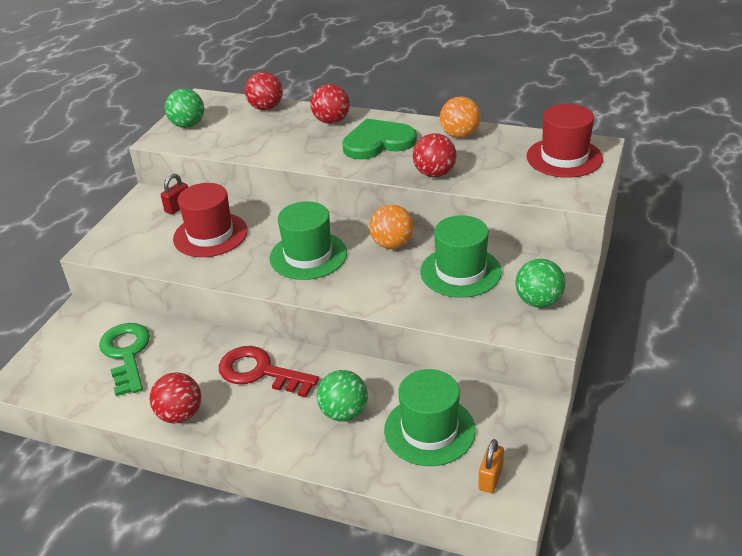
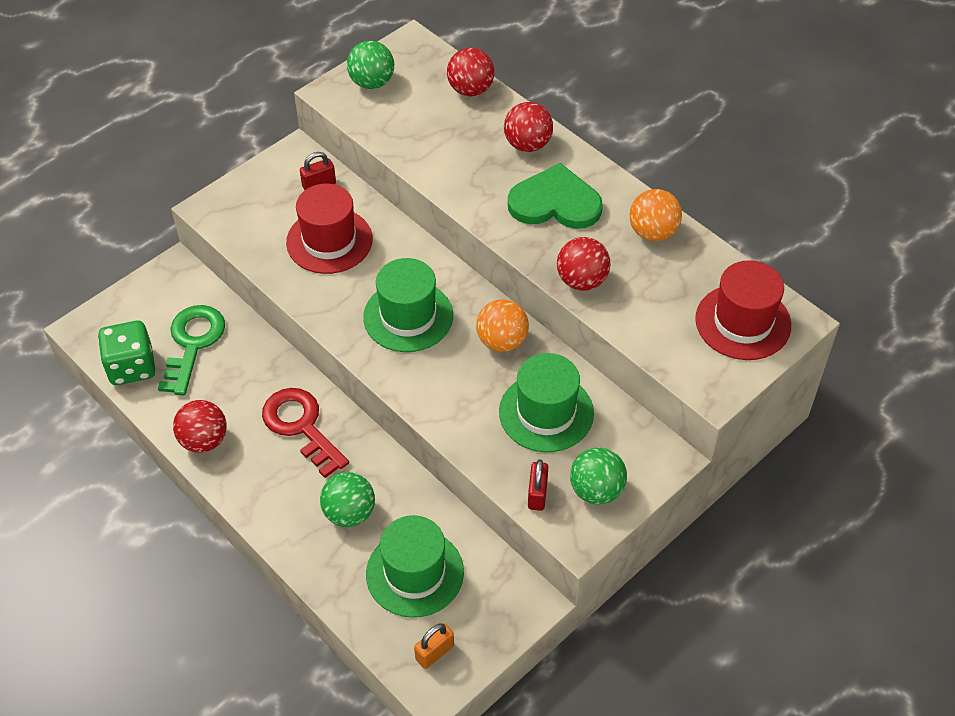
camera: 25 degrees right, 15 degrees up
none -> green dice [98,321,155,385]
none -> red padlock [528,459,548,511]

